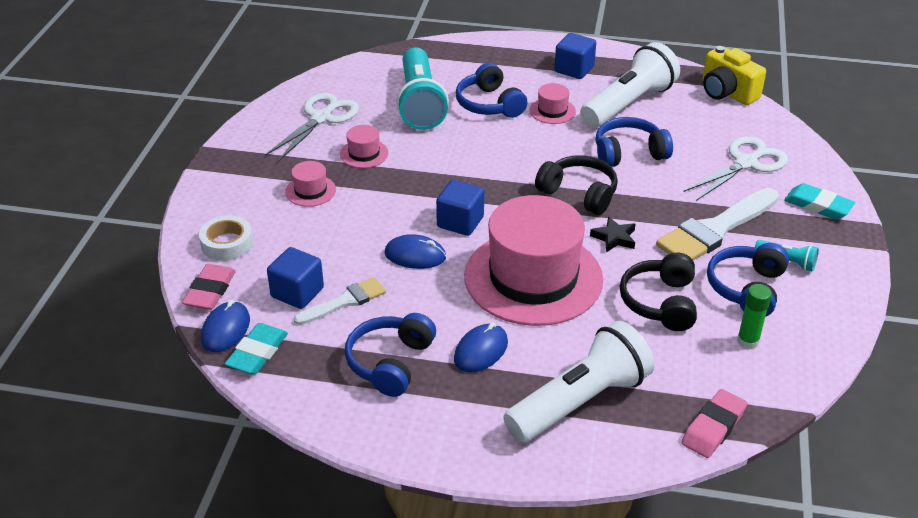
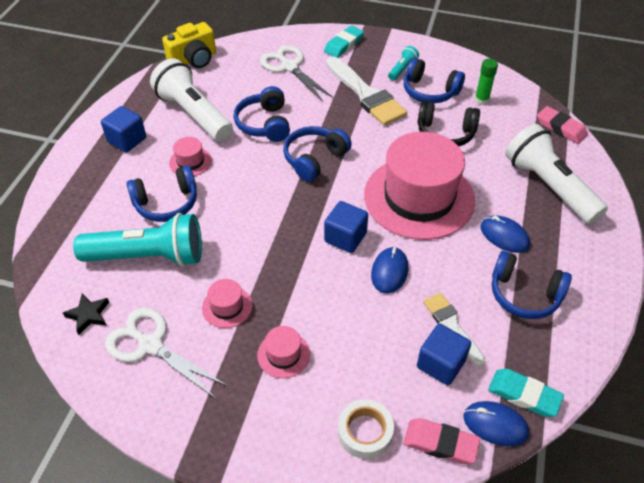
camera: 85 degrees left, 10 degrees up
black headphones [535,155,618,215] -> blue headphones [283,126,352,182]
black star [590,216,636,252] -> black star moved to [63,294,109,335]

